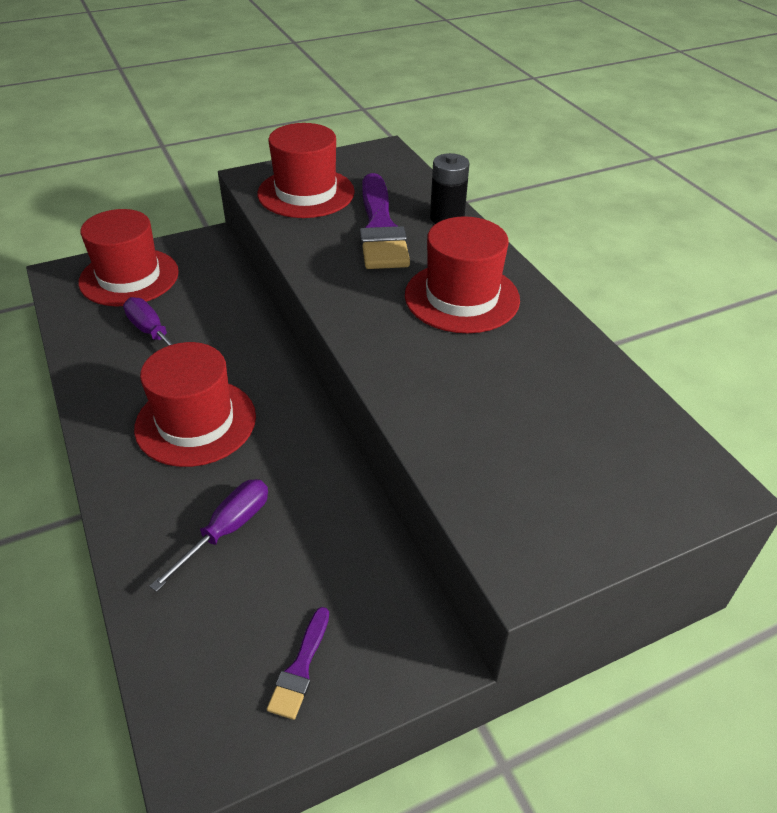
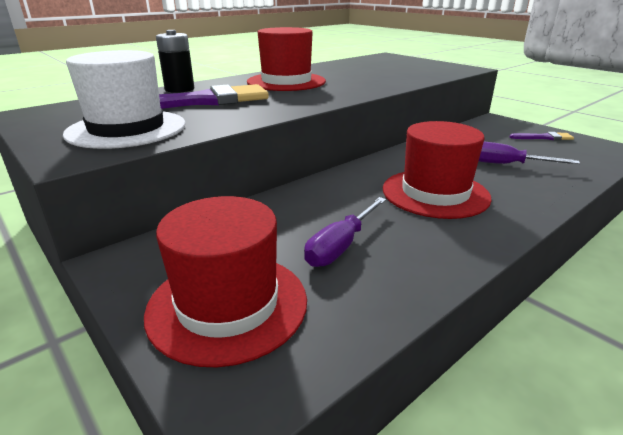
camera: 105 degrees left, 15 degrees down
red hat [257,123,355,218] -> white hat [63,50,186,149]

